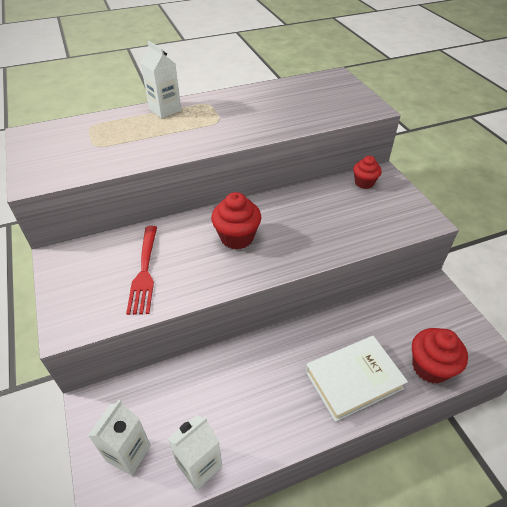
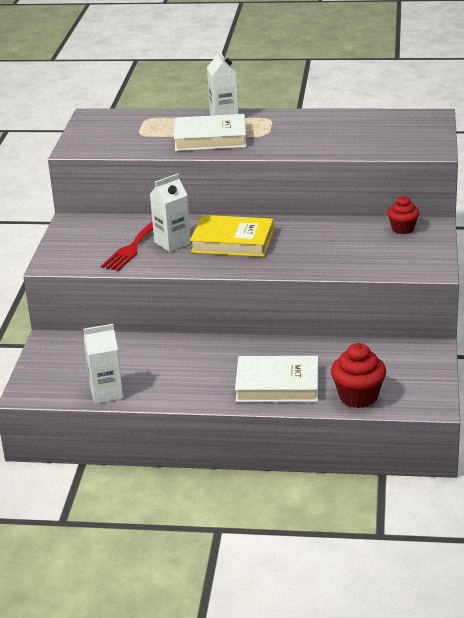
camera: 30 degrees right, 15 degrees down
white carton [88,400,151,476] -> white carton moved to [150,174,191,252]
red cupcake [211,192,261,250] -> yellow book [190,215,274,257]
none -> white book [174,114,247,151]

